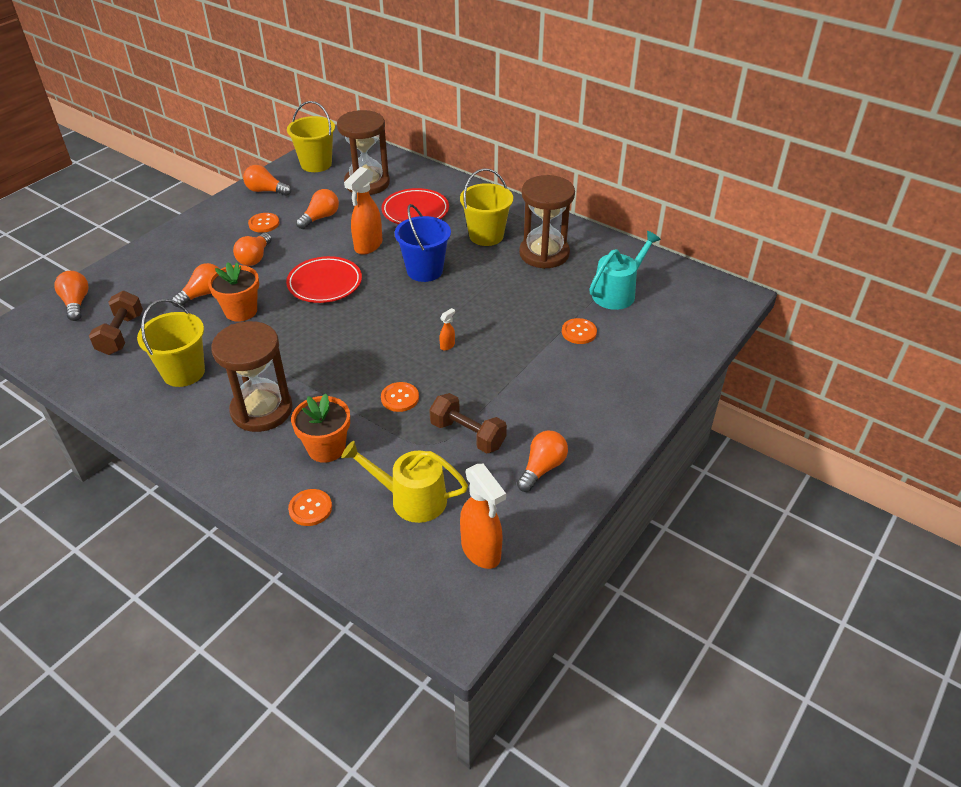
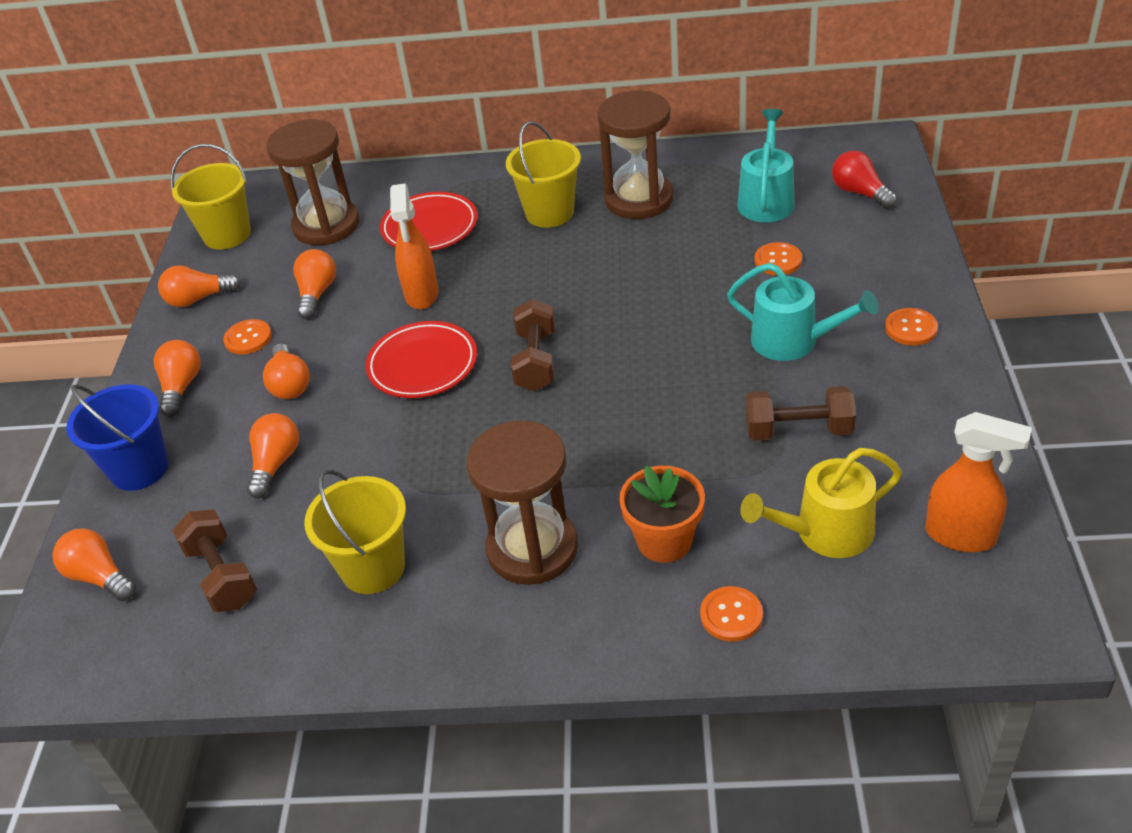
camera: 30 degrees left, 0 degrees up
orange flower pot [208,262,259,322] -> none
orange button [381,382,419,412] -> orange button moved to [885,308,938,346]
blue bucket [395,204,451,282] -> blue bucket moved to [66,384,169,491]
orange spray bottle [439,308,455,351] -> none
orange light bulb [517,431,568,492] -> orange light bulb moved to [154,340,201,417]
none -> brown dumbbell [511,299,555,391]
none -> turquoise watering can [727,263,879,361]
none -> red light bulb [832,151,897,209]

